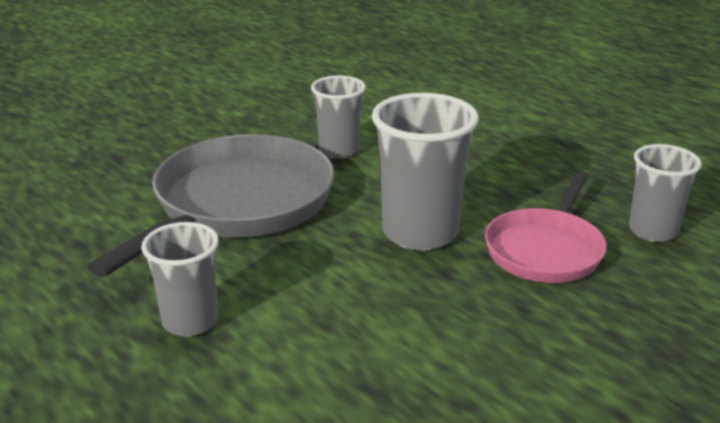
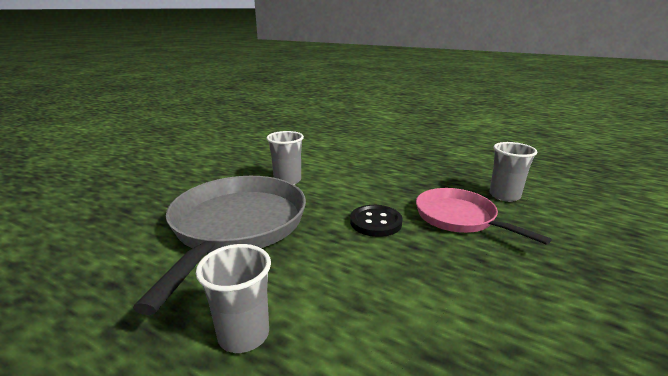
camera: 20 degrees left, 5 degrees down
grey cup [372,93,479,251] -> black button [350,205,403,237]
pink pan [485,171,607,283] -> pink pan turned 135 degrees clockwise [416,188,552,245]

